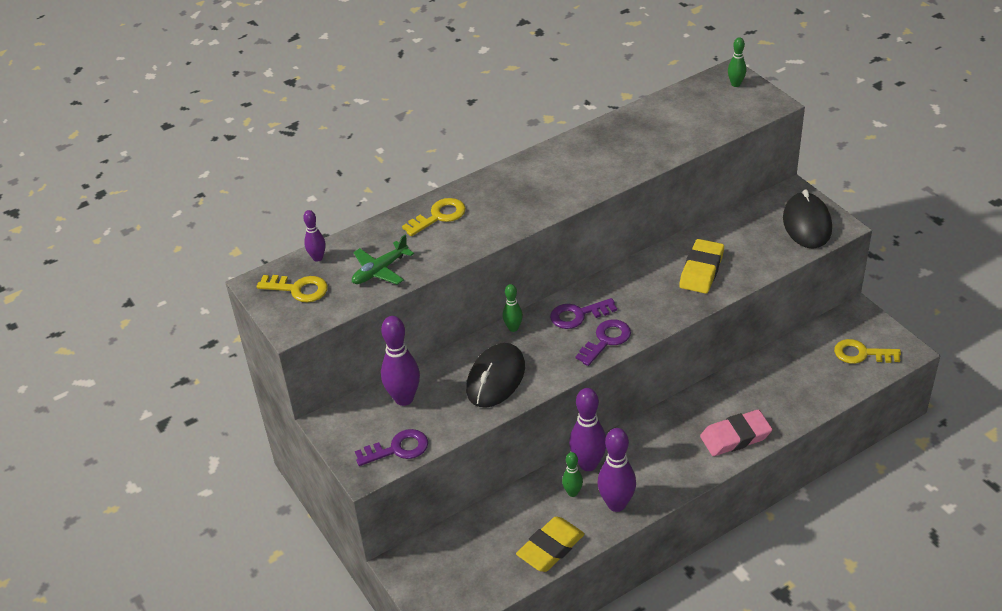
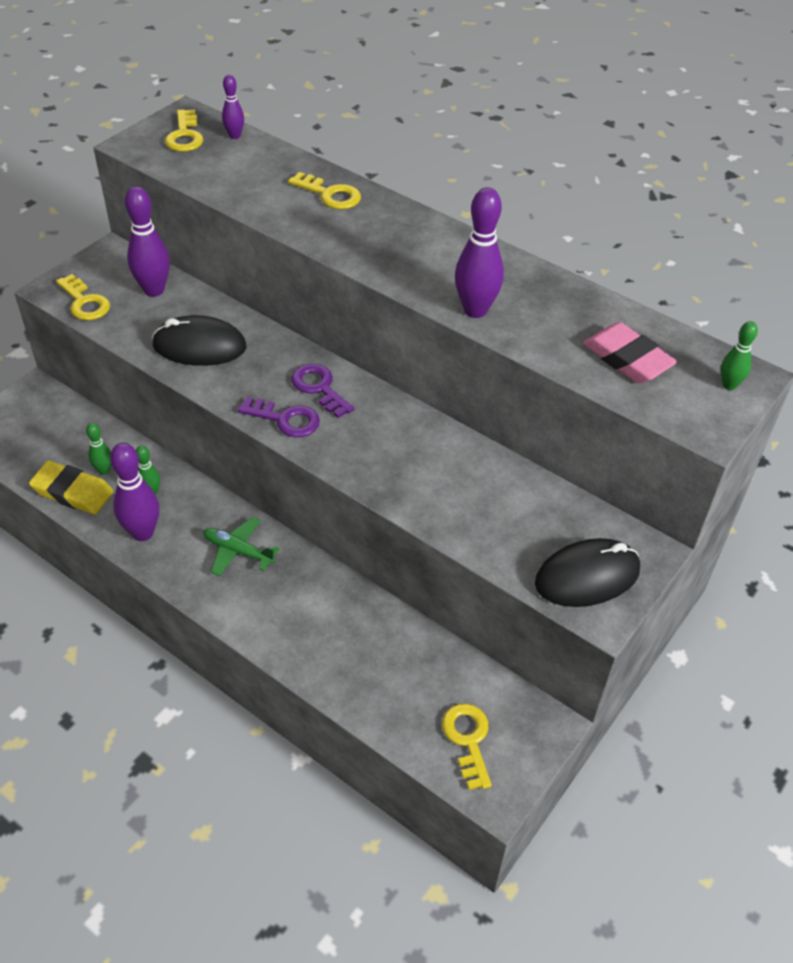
camera: 65 degrees right, 5 degrees up
green plane [352,235,414,285] -> green plane moved to [203,517,280,576]
purple key [355,429,428,466] -> yellow key [56,274,110,320]
green bowling pin [503,284,523,332] -> green bowling pin moved to [86,423,111,475]
purple bowling pin [569,388,606,471] -> purple bowling pin moved to [455,187,504,318]
yellow eraser [679,239,724,294] -> none
pink eraser [700,410,772,456] -> pink eraser moved to [583,322,677,383]

